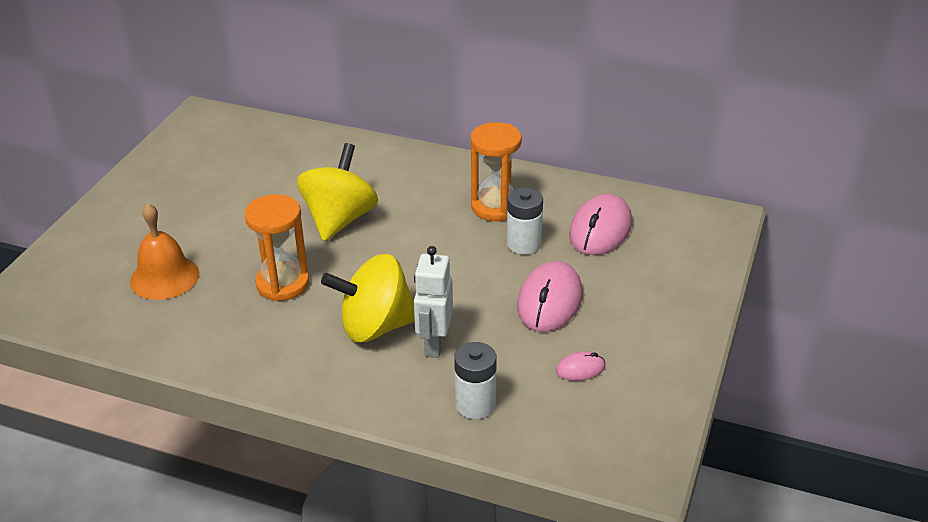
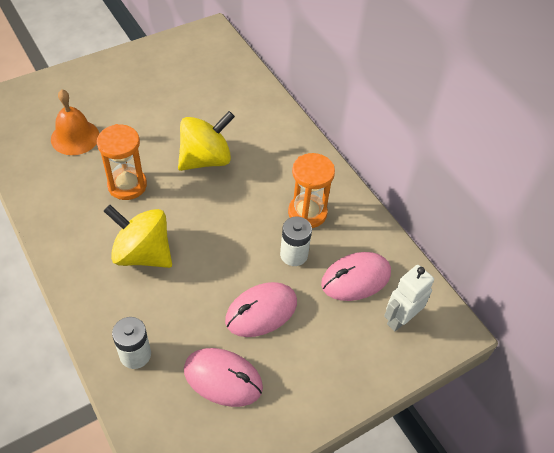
camera: 35 degrees right, 15 degrees up
white robot [414,246,453,358] -> white robot moved to [384,265,434,331]
pink mouse [556,351,605,381] -> pink mouse [184,348,263,407], size x2.04

